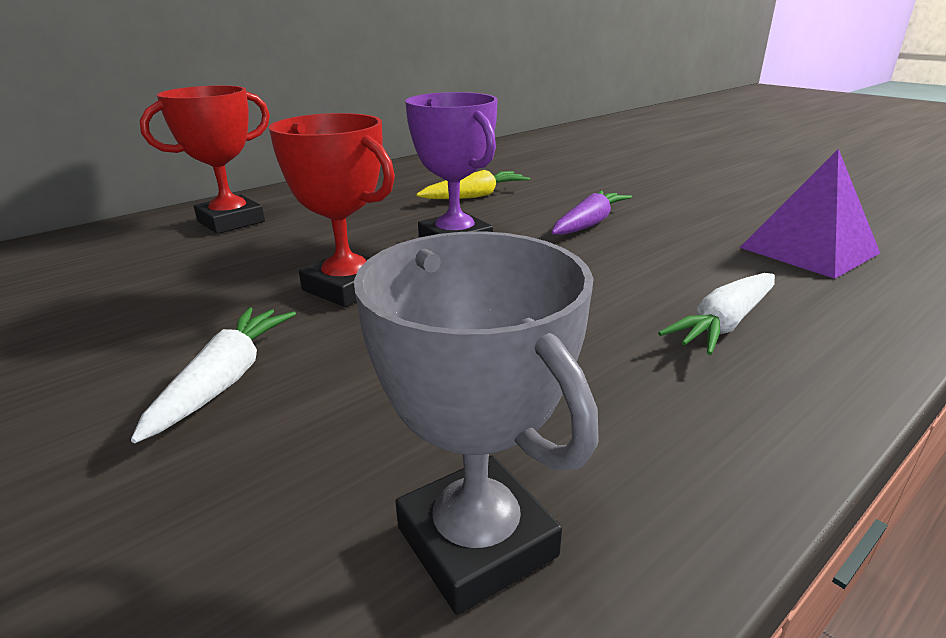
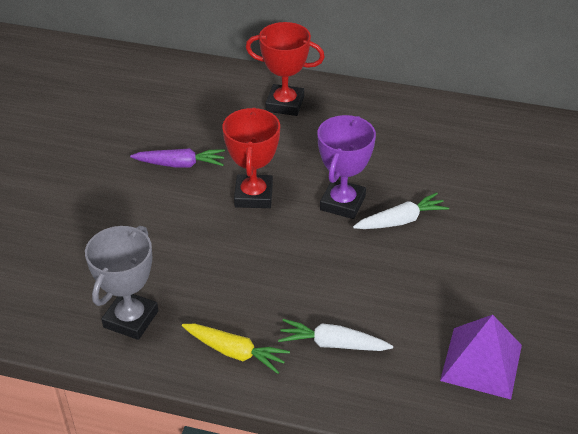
camera: 55 degrees right, 15 degrees up
white carrot [131,307,296,443] -> white carrot moved to [353,192,449,229]
yellow carrot [416,170,530,199] -> yellow carrot moved to [182,324,290,374]
purple carrot [551,190,632,235] -> purple carrot moved to [130,148,225,168]

